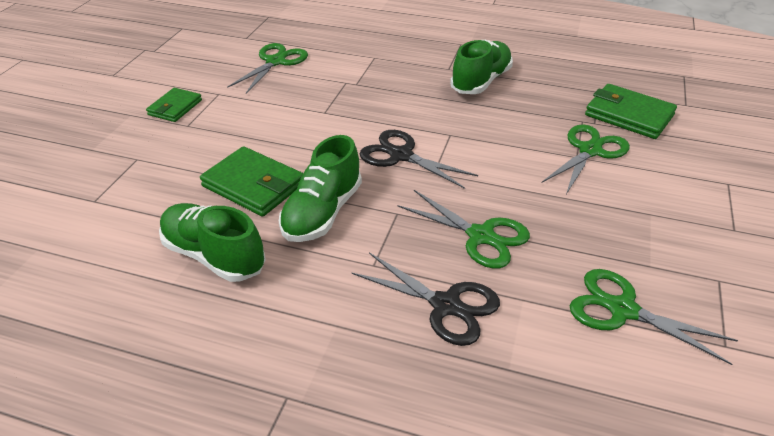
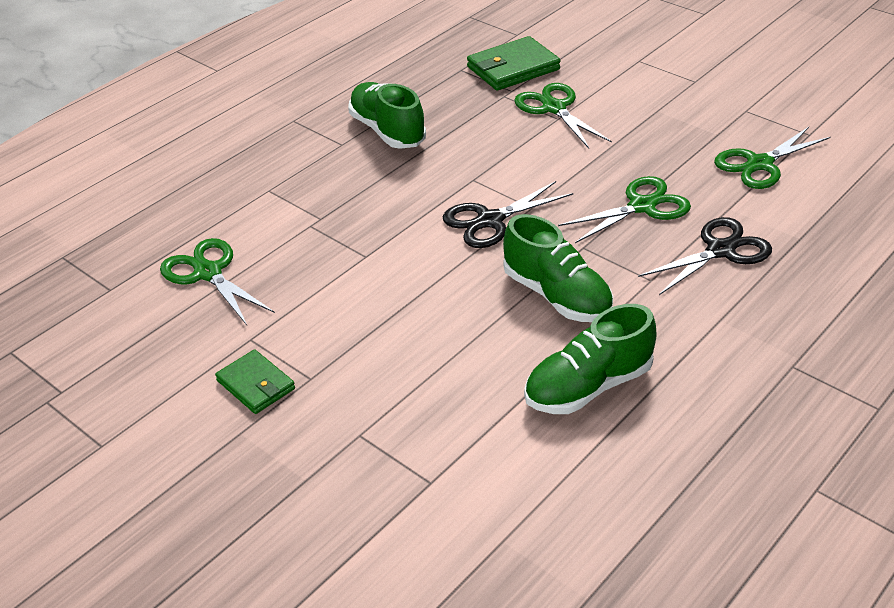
camera: 65 degrees left, 0 degrees up
green wallet [200,146,303,217] -> none

